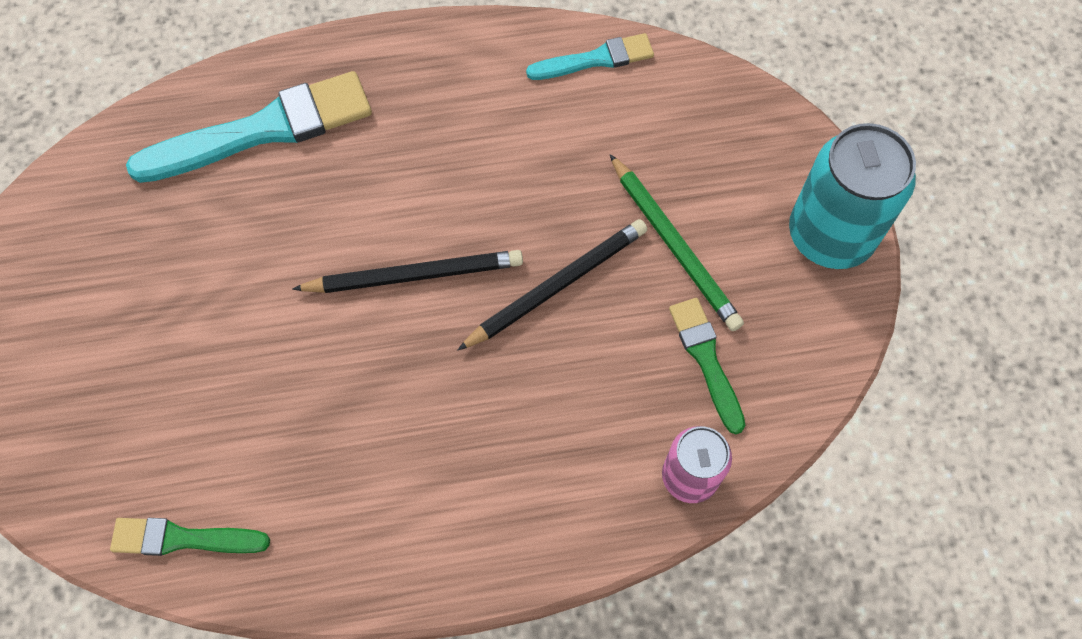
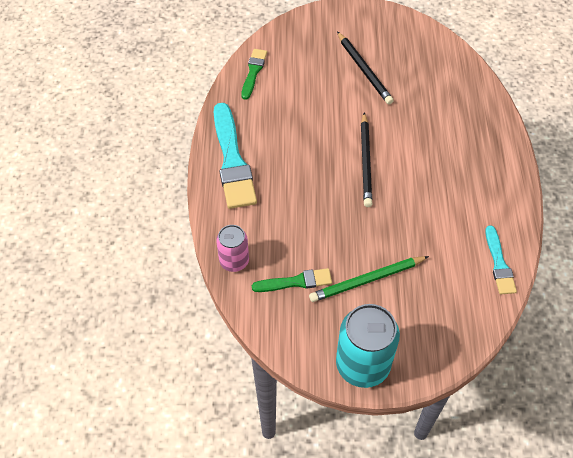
camera: 100 degrees right, 10 degrees down
turquoise brush [126,71,372,183] -> turquoise brush moved to [213,103,257,209]
black pencil [457,219,647,351] -> black pencil moved to [337,32,394,104]

